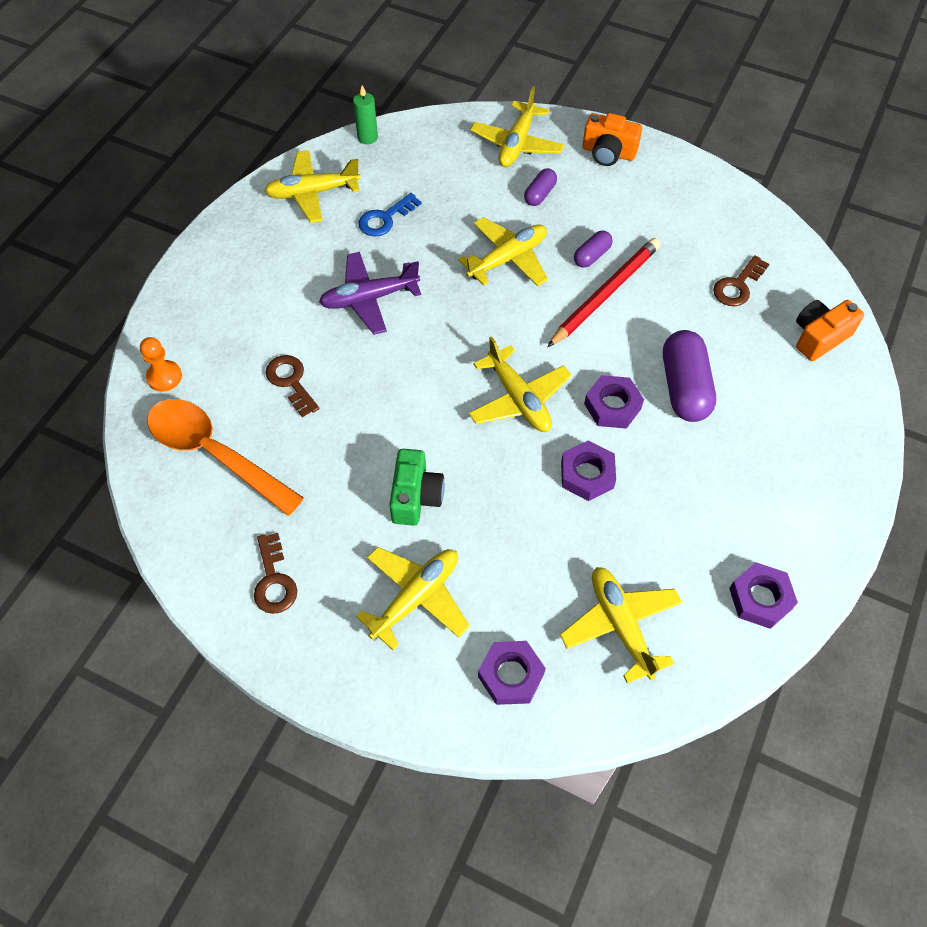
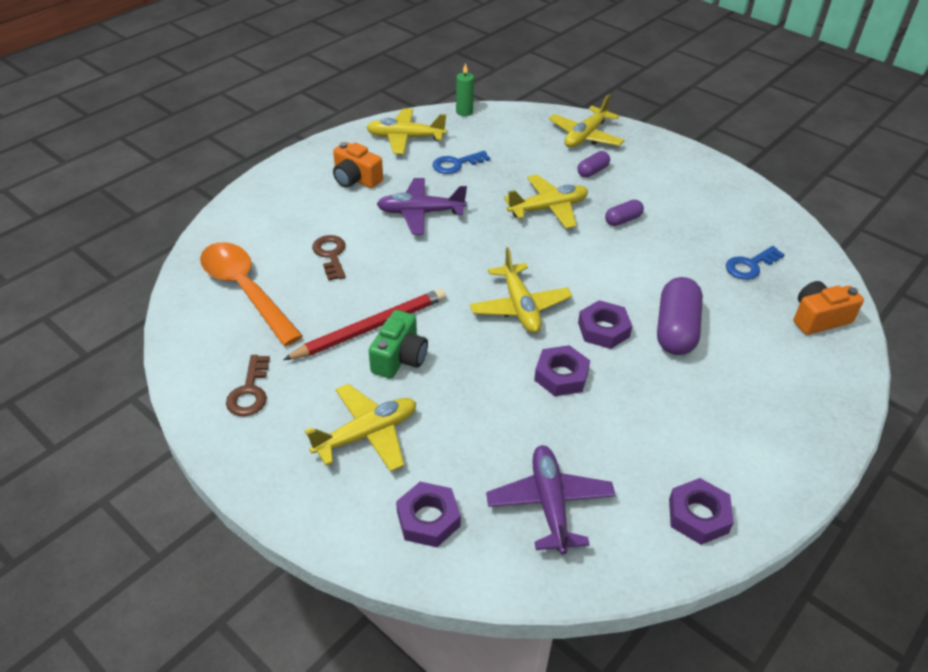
camera: 15 degrees right, 15 degrees down
orange pawn [140,337,182,392] -> none
red pencil [547,238,661,347] -> red pencil moved to [283,288,446,360]
yellow plane [560,567,682,683] -> purple plane [486,445,616,555]
orange camera [583,113,642,166] -> orange camera moved to [333,142,383,188]
brown key [713,255,769,306] -> blue key [726,246,785,280]

